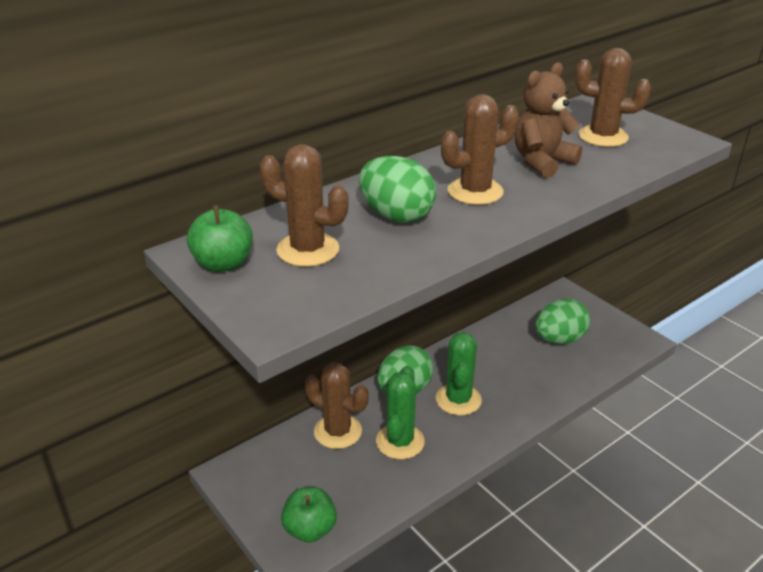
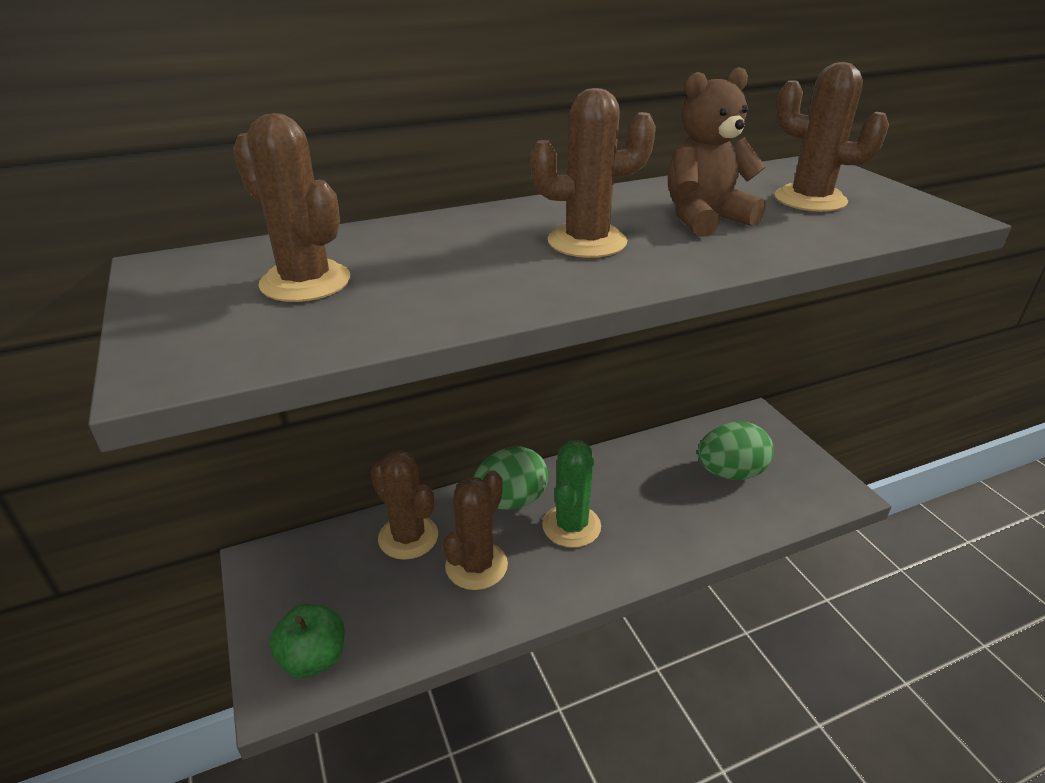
camera: 15 degrees right, 0 degrees up
green apple [187,205,253,272] -> none
green egg [359,156,436,223] -> none
green cactus [376,366,425,460] -> brown cactus [442,470,508,590]

